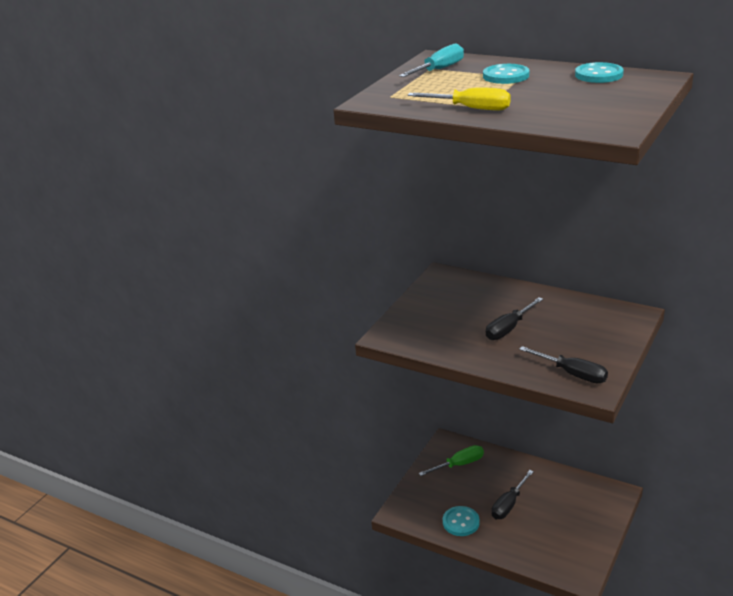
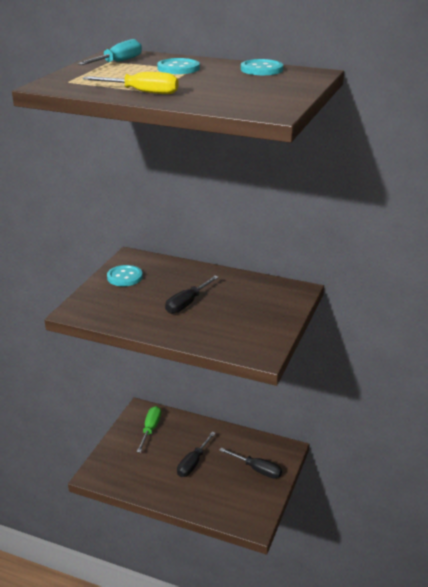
camera: 10 degrees left, 0 degrees up
green screwdriver [419,445,484,476] -> green screwdriver turned 45 degrees counterclockwise [137,406,161,453]
turquoise button [443,506,480,536] -> turquoise button moved to [107,265,143,286]
black screwdriver [519,346,608,384] -> black screwdriver moved to [219,448,282,479]

